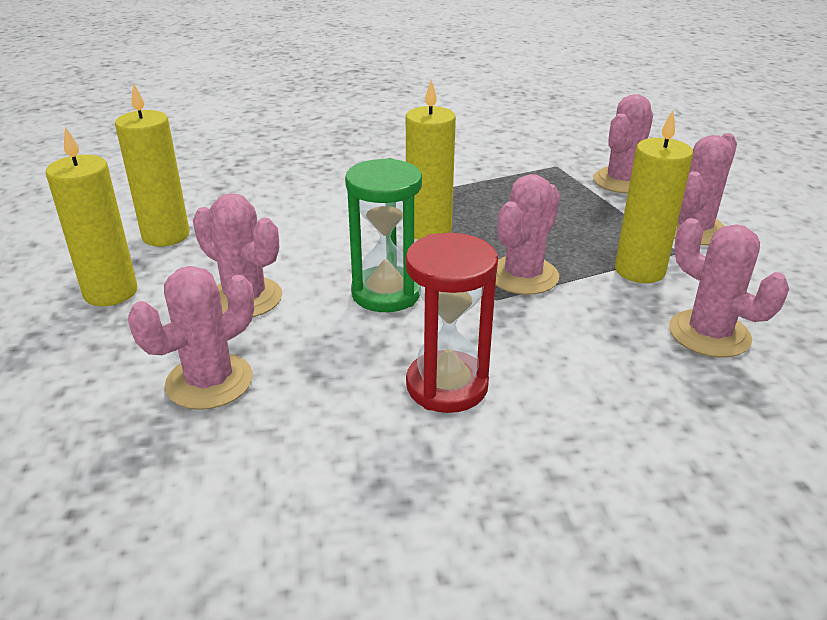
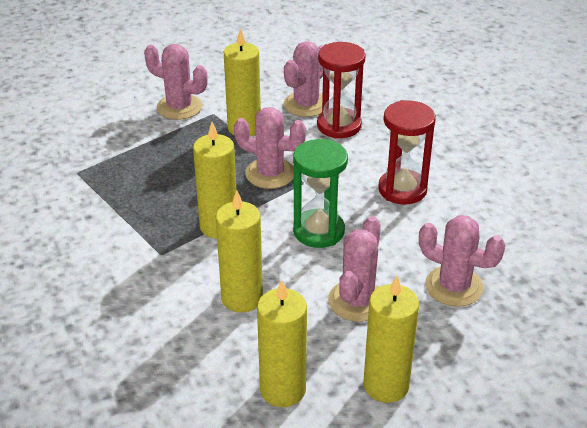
camera: 105 degrees left, 5 degrees up
pink cactus [593,94,653,193] -> none
none -> yellow candle [216,190,263,313]
none -> red hourglass [317,42,366,139]

